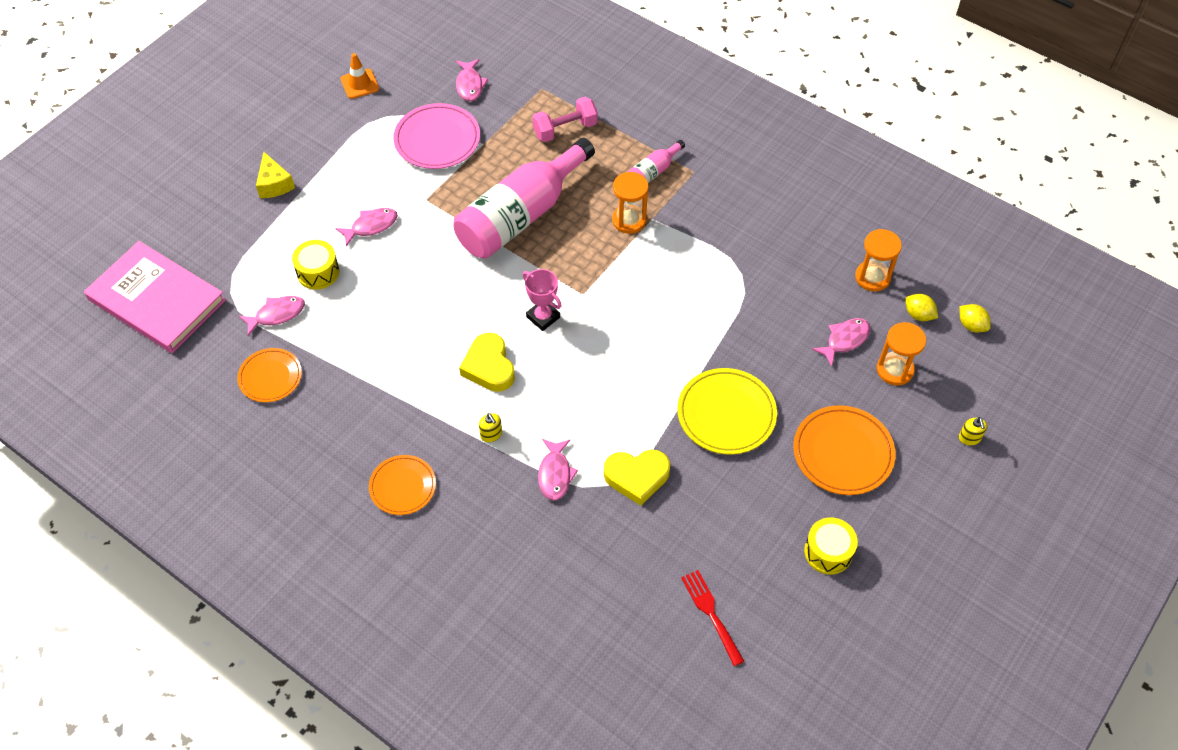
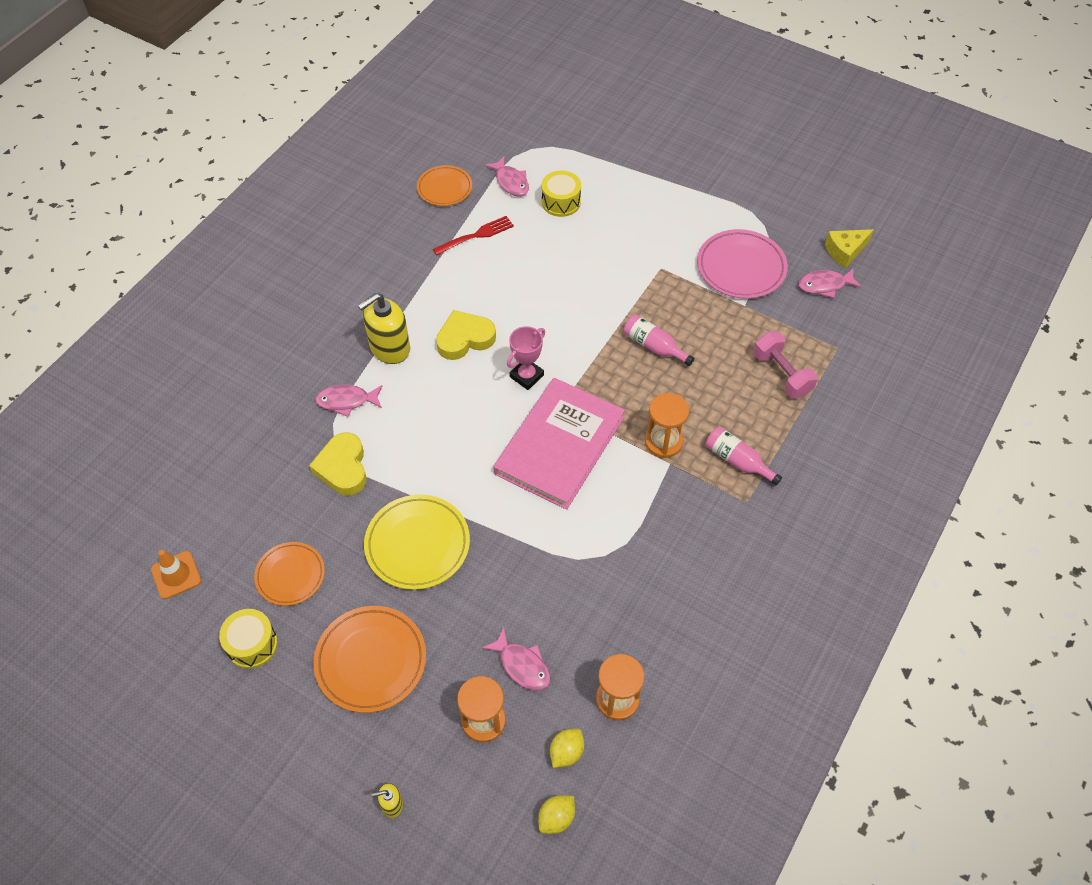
camera: 85 degrees right, 0 degrees up
pink book [84,241,226,353] -> pink book moved to [493,378,625,510]
yellow cheese [256,152,295,198] -> yellow cheese moved to [825,229,874,269]
pink fish [335,208,398,246] -> none
orange traffic cone [341,53,379,99] -> orange traffic cone moved to [151,550,201,599]
orange plate [369,455,436,515] -> orange plate moved to [254,542,325,606]
pink bottle [454,138,595,259] -> pink bottle [624,314,694,366], size x0.43
yellow soap dispenser [479,413,502,442] -> yellow soap dispenser [358,293,410,364], size x2.17
red fork [681,570,744,666] -> red fork moved to [433,216,514,255]

